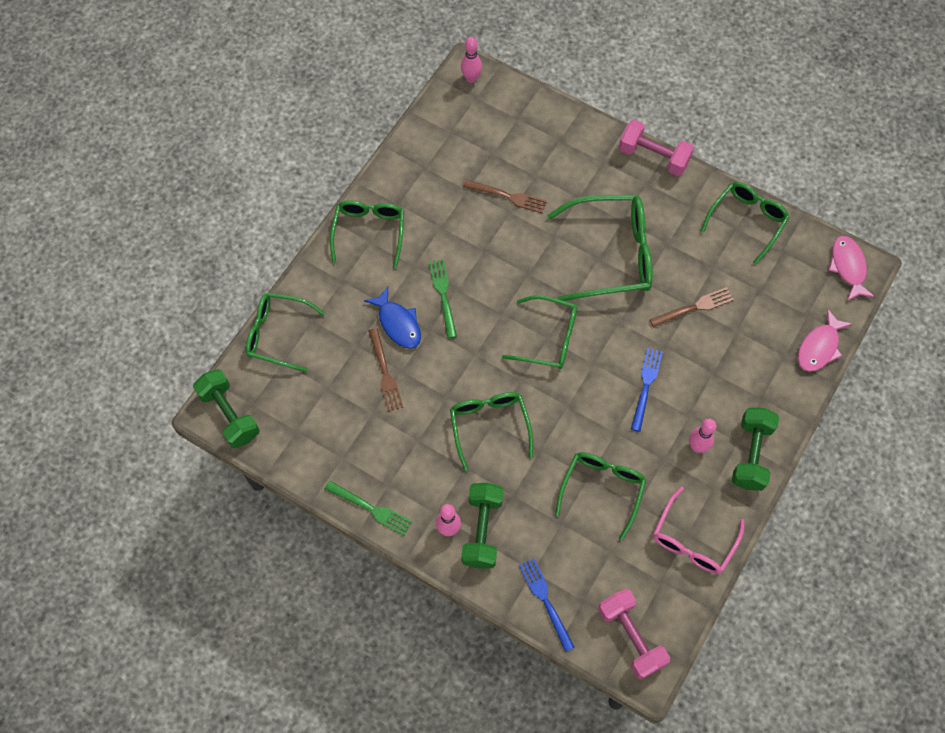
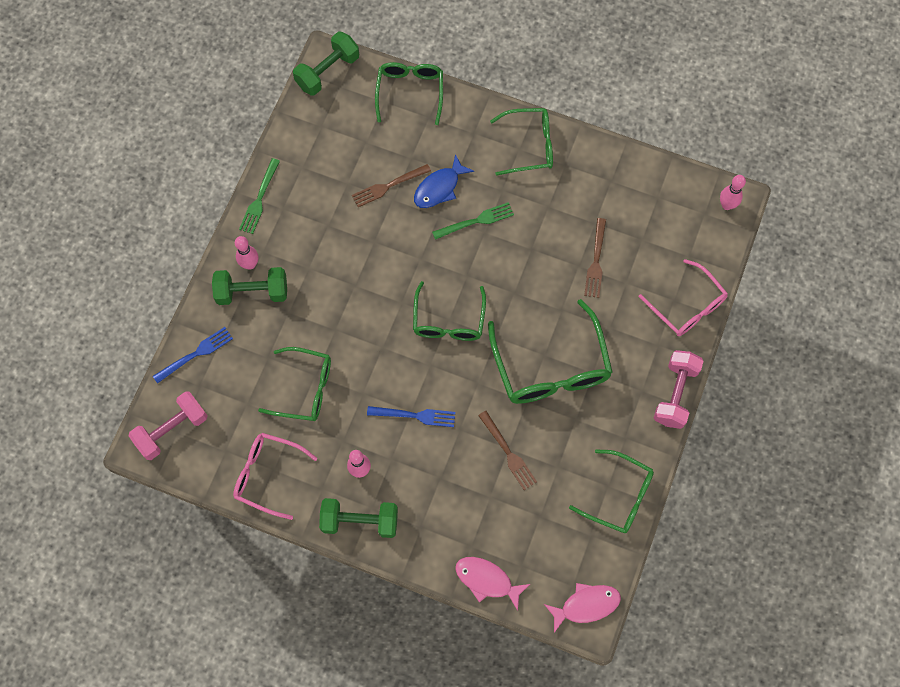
camera: 80 degrees right, 5 degrees up
green glasses [450,392,533,471] -> none
none -> pink glasses [639,259,728,336]

